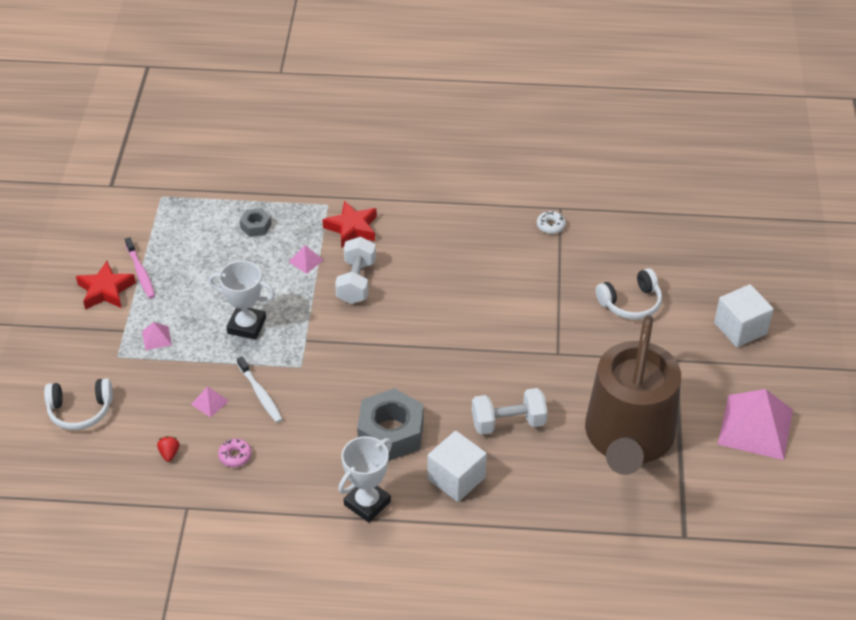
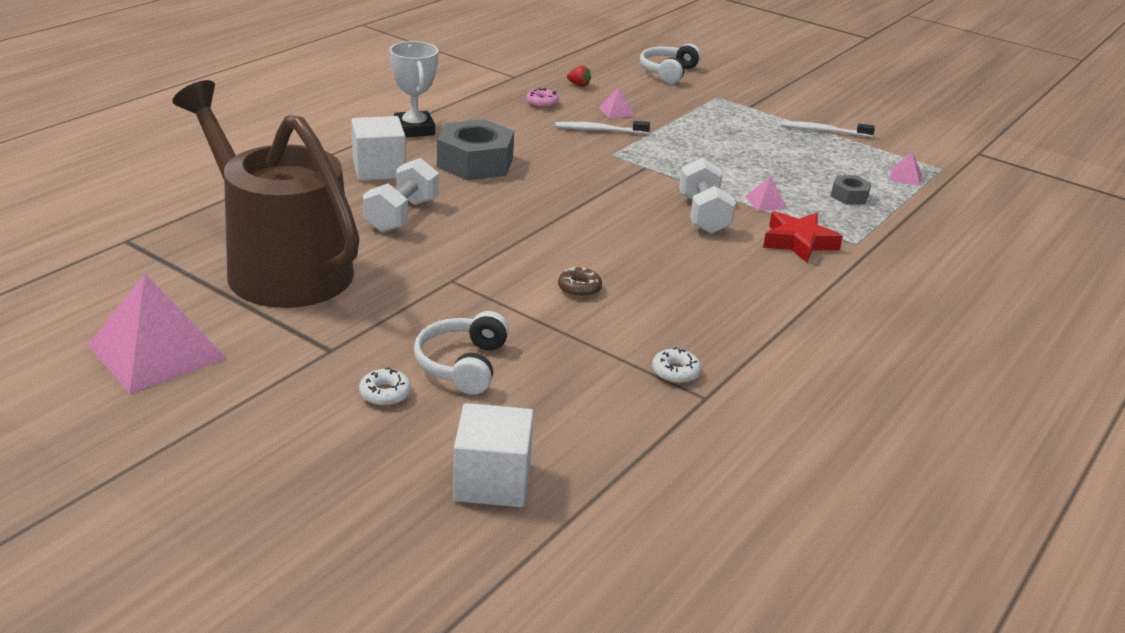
camera: 120 degrees right, 15 degrees down
red star [76,261,136,309] -> none
pink toothbrush [125,237,155,299] -> white toothbrush [781,121,875,137]
pink pyramid [142,322,172,350] -> pink pyramid moved to [889,152,922,186]
white trophy [209,261,275,340] -> none
white dumbbell [335,237,376,304] -> white dumbbell turned 45 degrees clockwise [679,158,736,234]
white cube [714,284,774,347] -> white cube moved to [453,403,534,507]
none -> white donut [359,368,411,406]
none -> brown donut [558,267,602,297]

